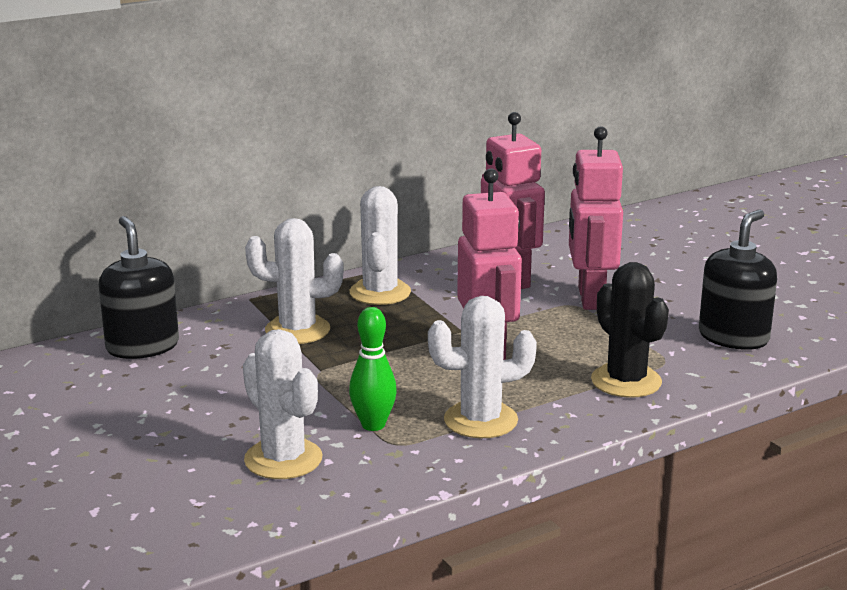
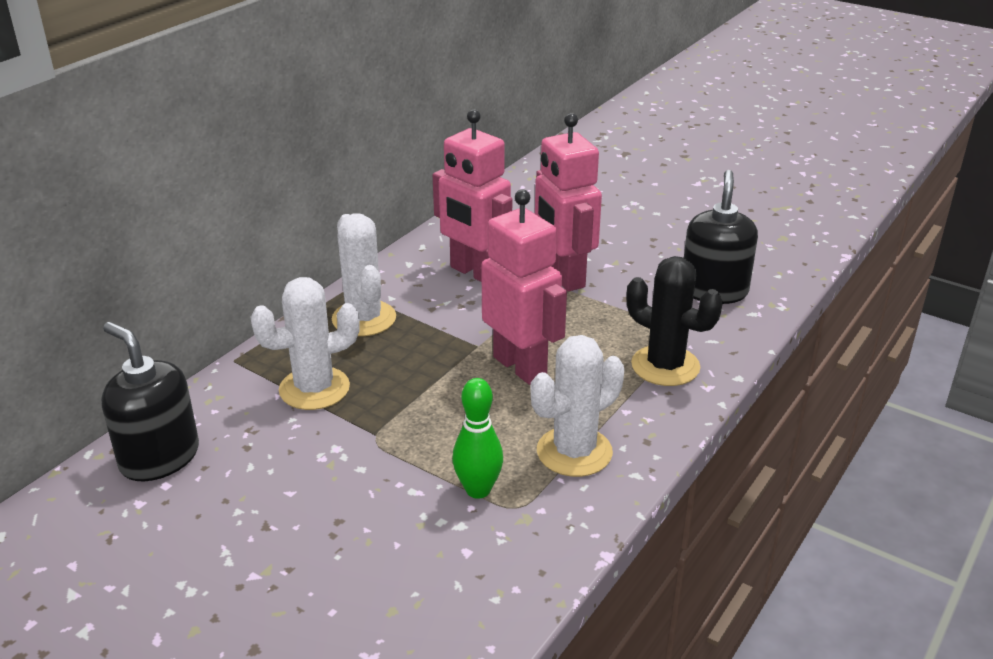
camera: 25 degrees left, 10 degrees up
white cactus [243,329,322,479] -> none

